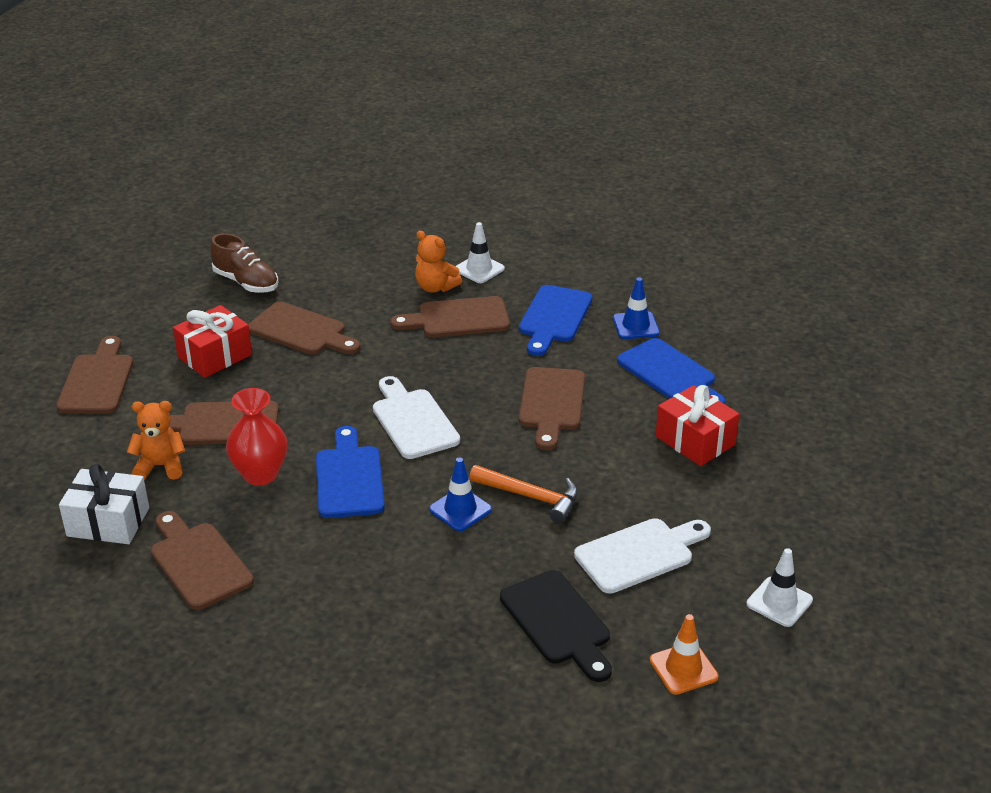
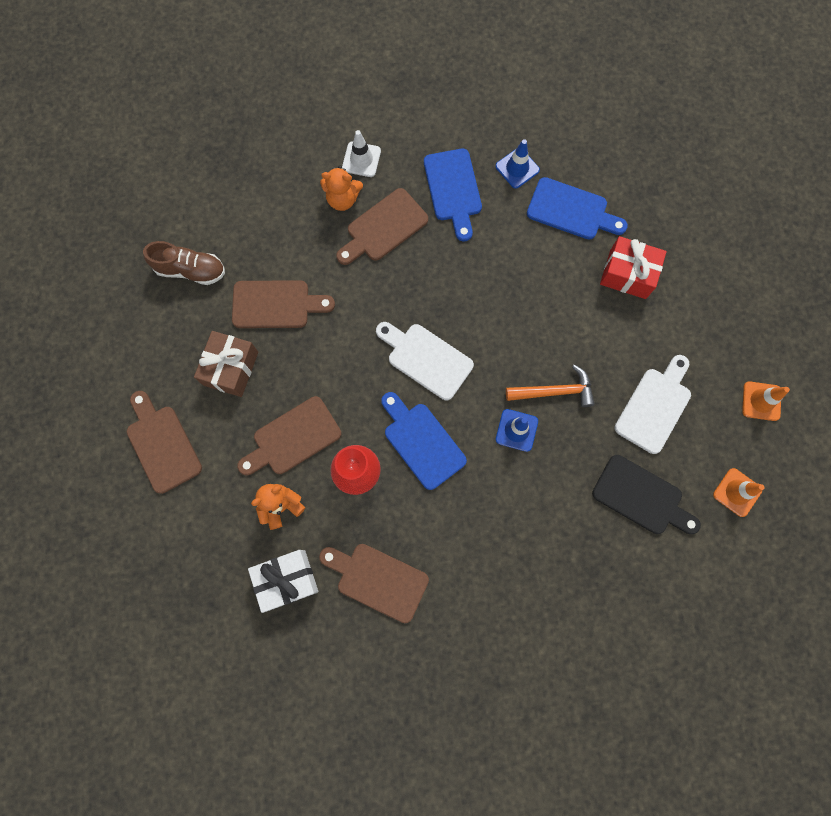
camera: 30 degrees left, 40 degrees up
red gift [173,305,252,378] -> brown gift [194,331,258,397]
brown cutting board [519,367,585,450] -> none
white traffic cone [746,548,813,627] -> orange traffic cone [742,381,790,421]

